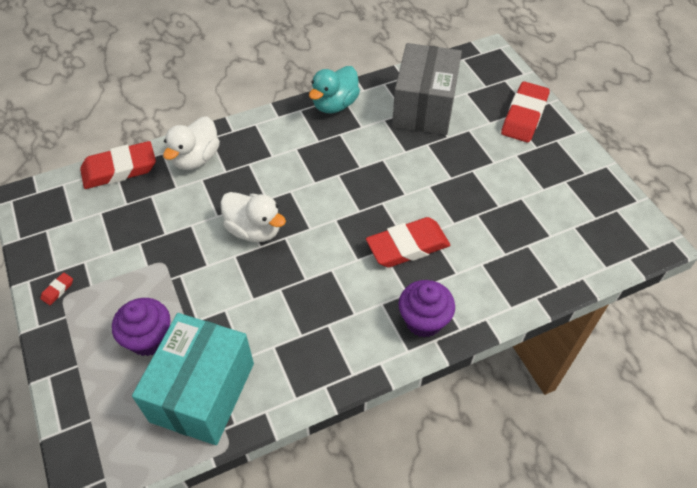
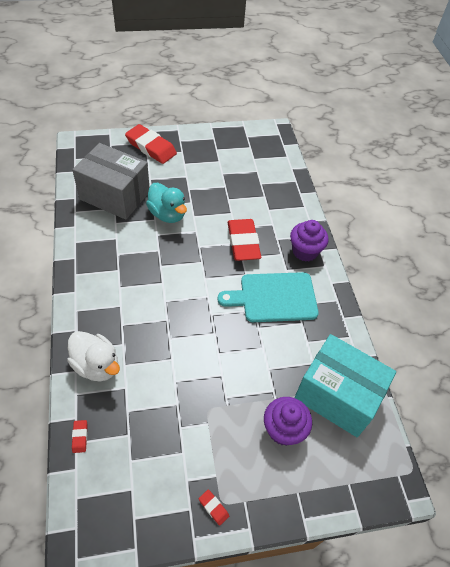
camera: 80 degrees left, 0 degrees up
red eraser [80,141,156,189] -> red eraser [72,420,88,453], size x0.40
white duck [220,192,286,242] -> none
turquoise duck [309,66,360,113] -> turquoise duck moved to [146,183,187,223]
none -> turquoise cutting board [217,272,319,322]

